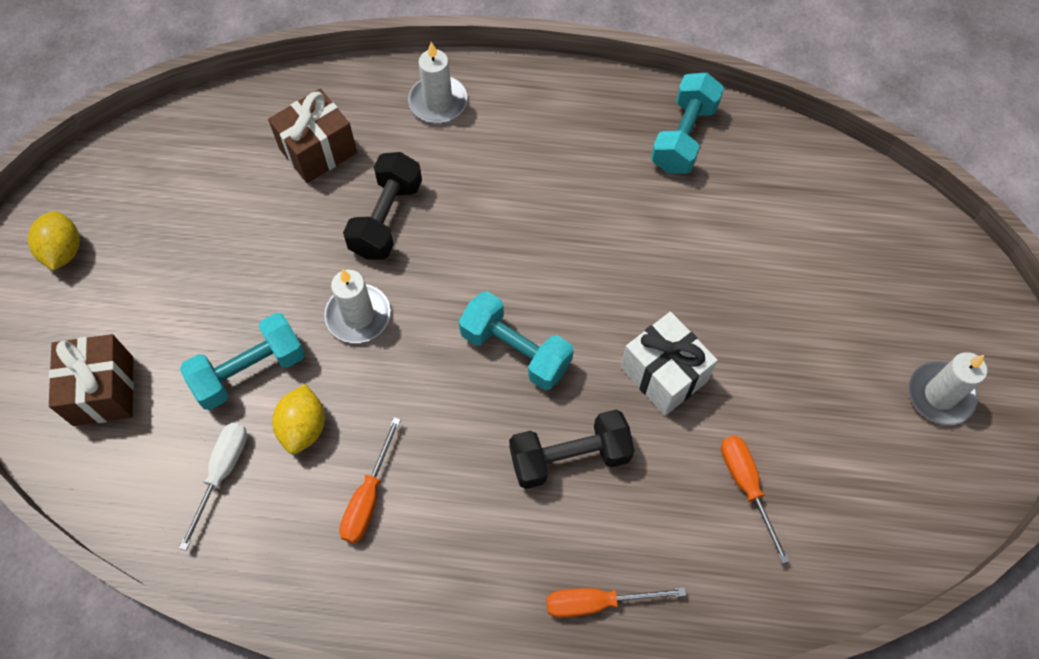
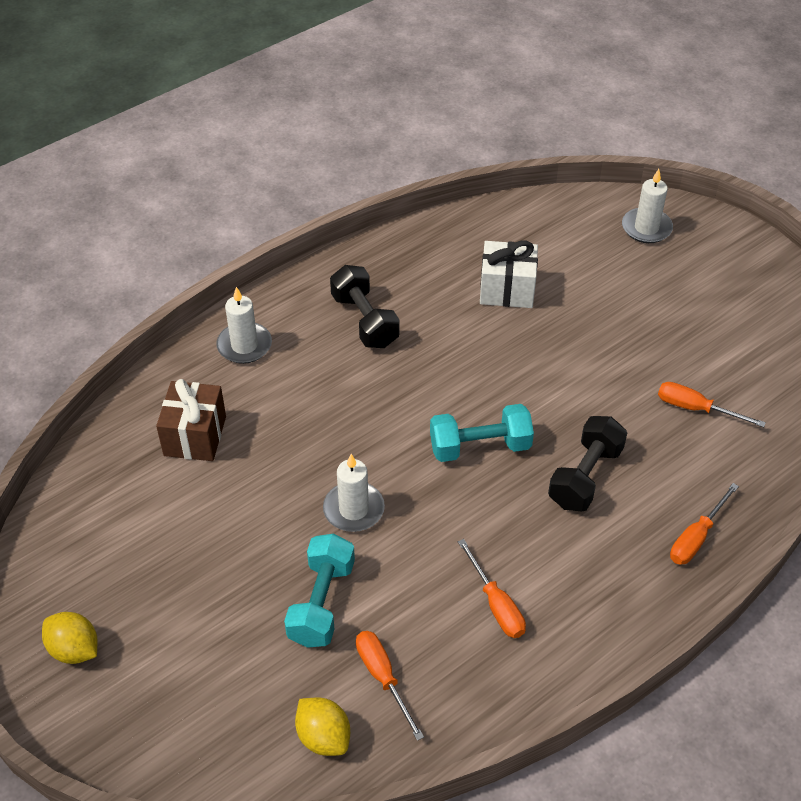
camera: 45 degrees left, 15 degrees down
brown gift [49,334,134,426] -> none
white screwdriver [179,423,247,551] -> orange screwdriver [356,631,424,741]
yellow lemon [272,384,325,454] -> yellow lemon moved to [295,697,350,756]
black dumbbell [343,152,422,260] -> black dumbbell moved to [330,265,399,348]
white gift [621,312,718,415] -> white gift moved to [480,240,538,308]
turquoise dumbbell [651,73,724,174] -> none
white candle [908,352,987,425] -> white candle moved to [622,169,673,243]

